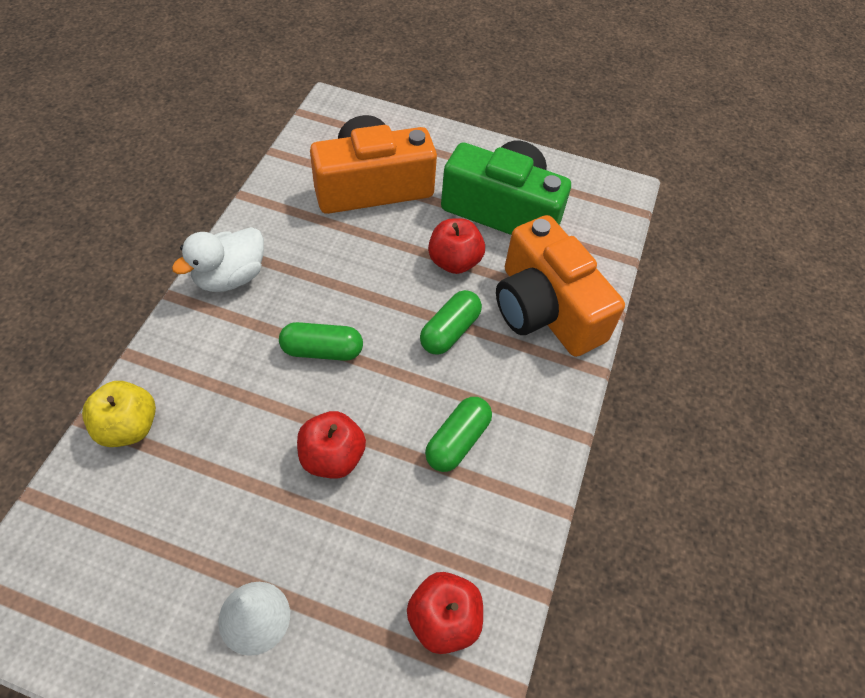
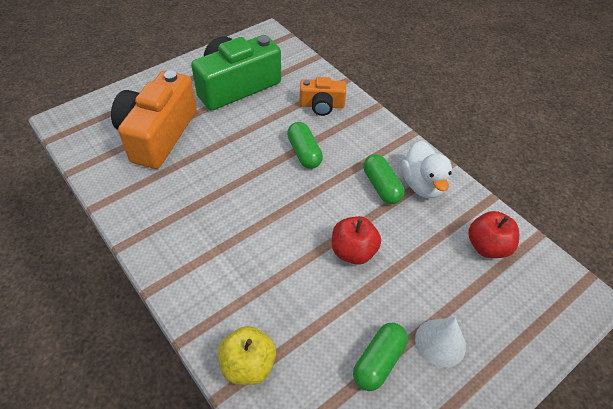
camera: 55 degrees left, 5 degrees down
white duck [172,227,264,292] -> white duck moved to [401,141,452,198]
green capsule [279,322,363,361] -> green capsule moved to [353,323,408,391]
red apple [428,218,485,274] -> none
orange camera [496,215,625,357] -> orange camera [300,77,346,116], size x0.53

